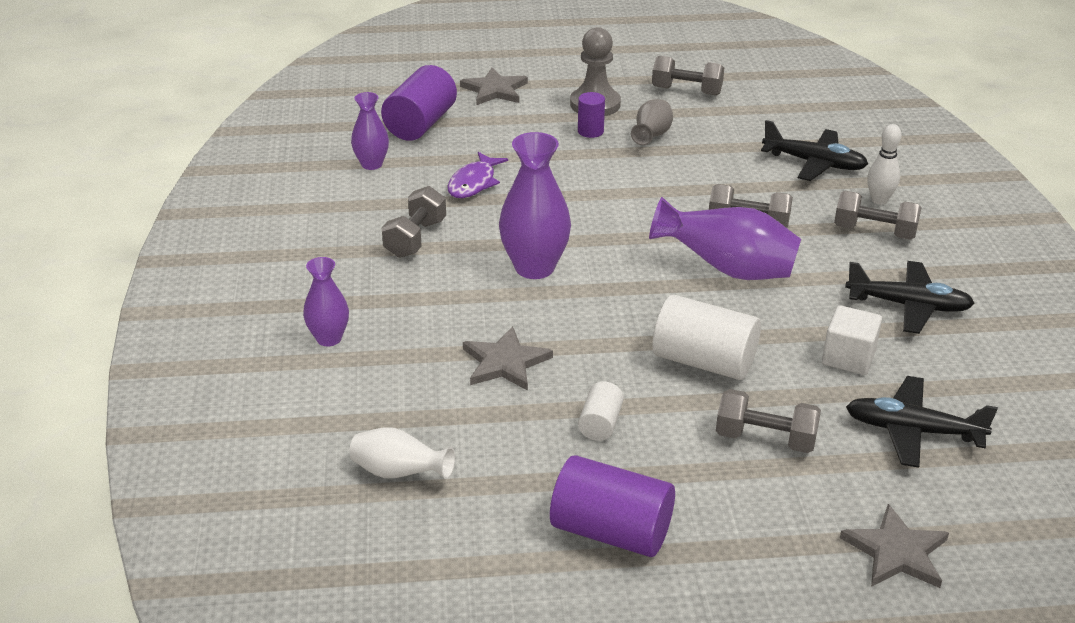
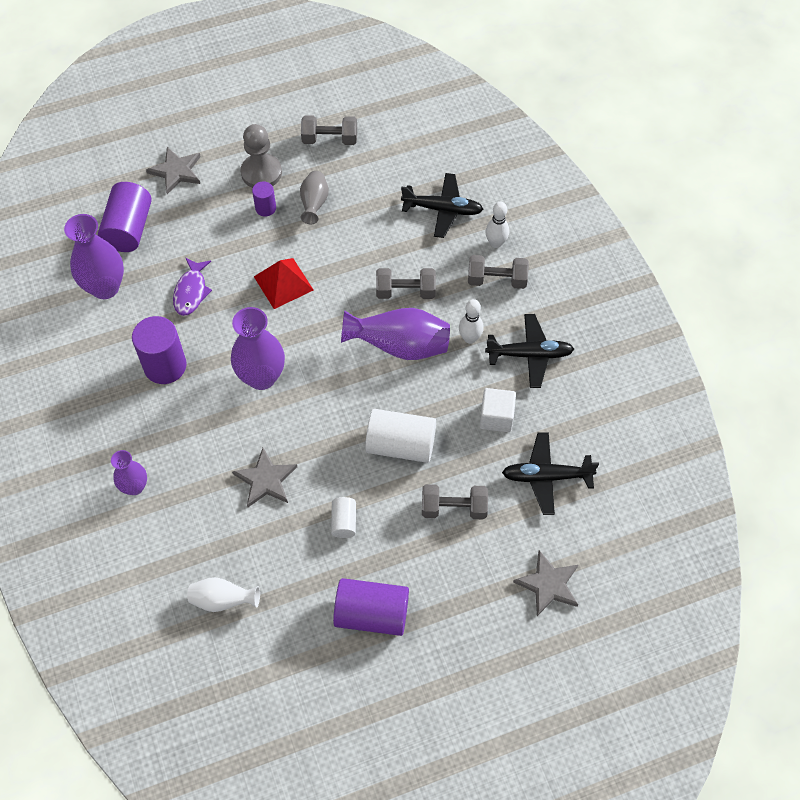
camera: 15 degrees left, 25 degrees up
purple vase [351,92,389,170] -> purple vase [64,214,124,299], size x1.70
grey dumbbell [382,186,446,258] -> purple cylinder [132,316,187,384]
none -> red pyramid [254,258,313,309]
none -> white bowling pin [459,299,484,344]

